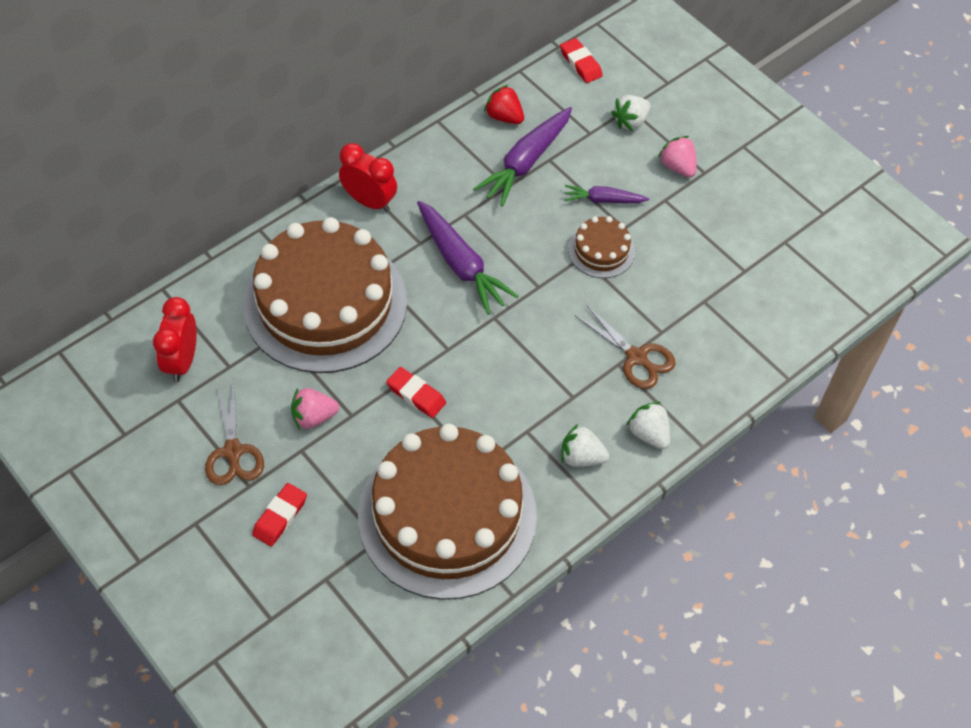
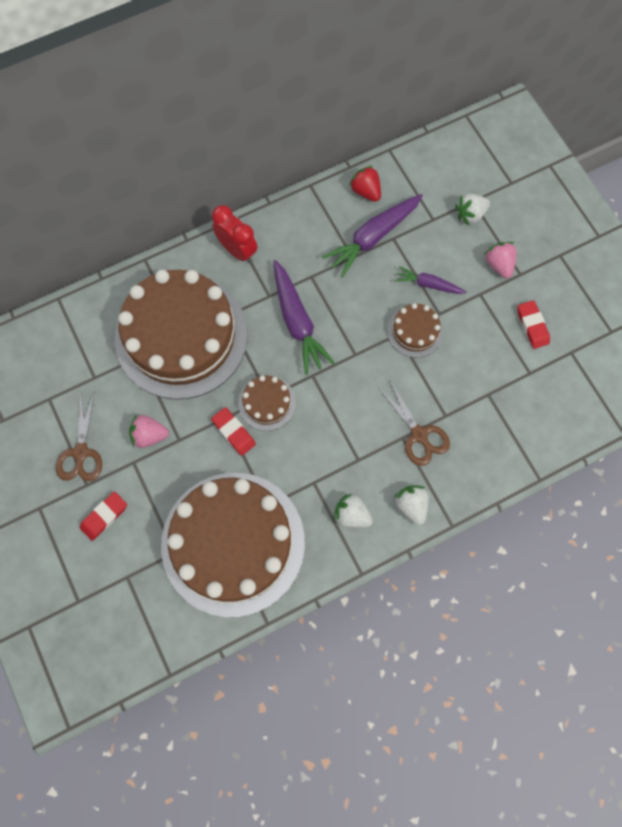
camera: 15 degrees right, 15 degrees up
red clock [153,297,197,382] -> none
red eraser [560,38,603,83] -> red eraser moved to [518,300,550,349]
none -> brown cake [238,375,296,431]

